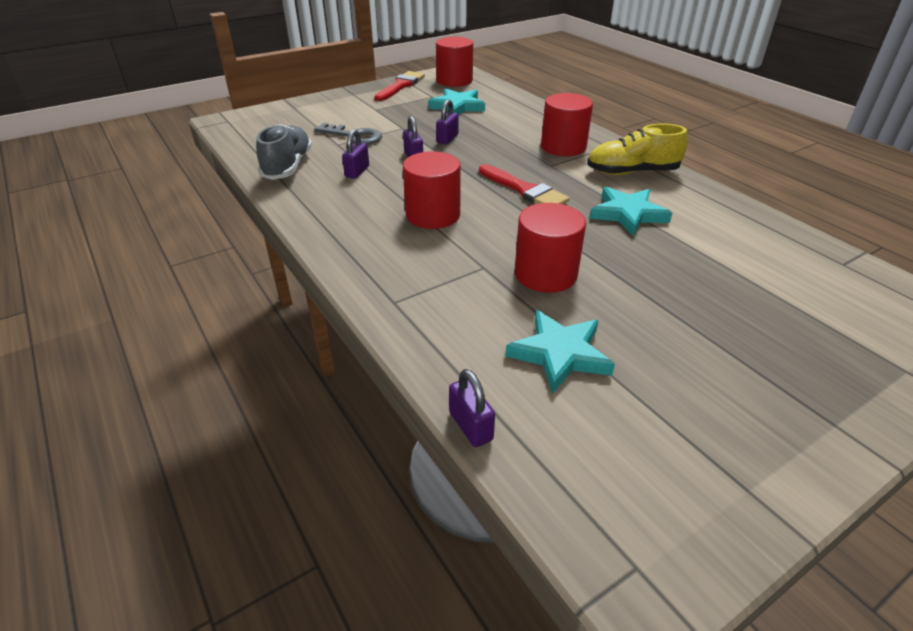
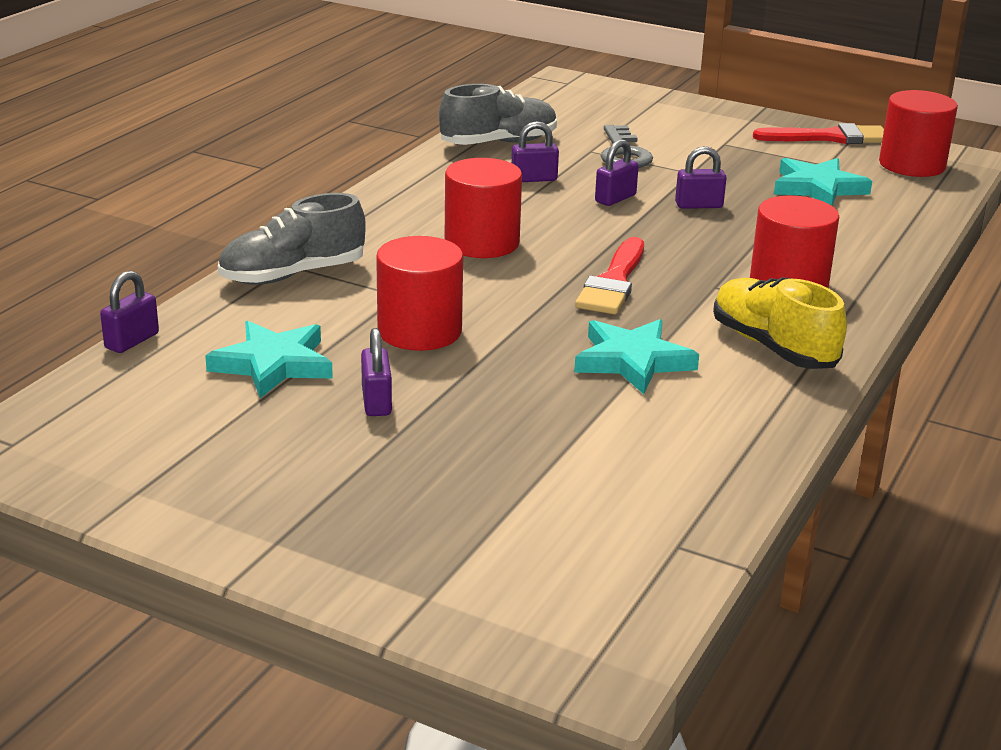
camera: 60 degrees right, 10 degrees down
none -> grey shoe [218,193,366,285]
none -> purple padlock [361,328,392,416]

